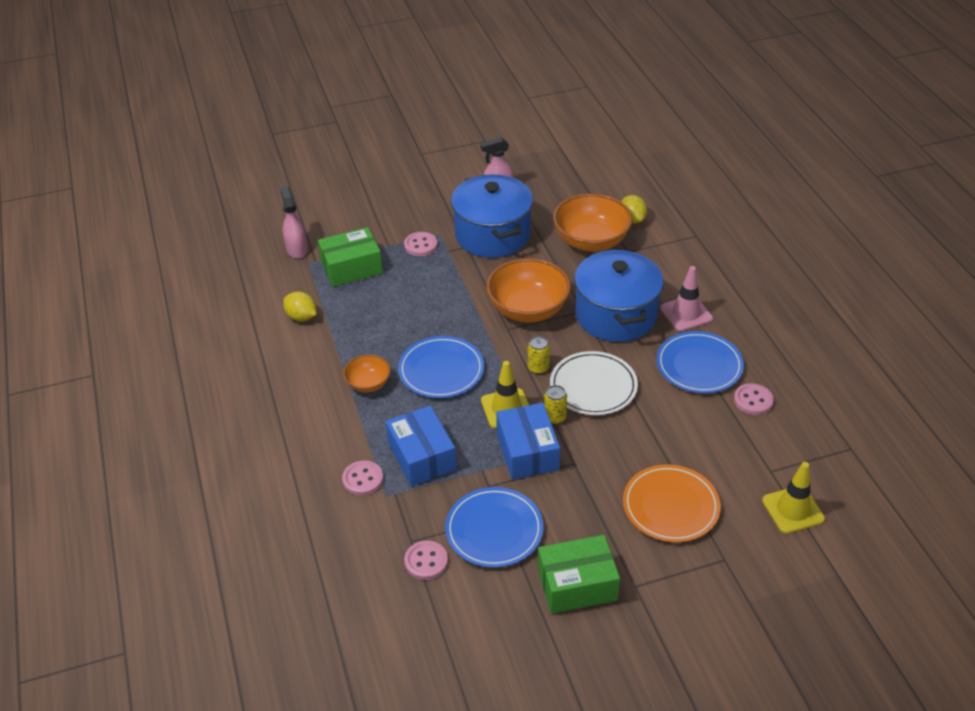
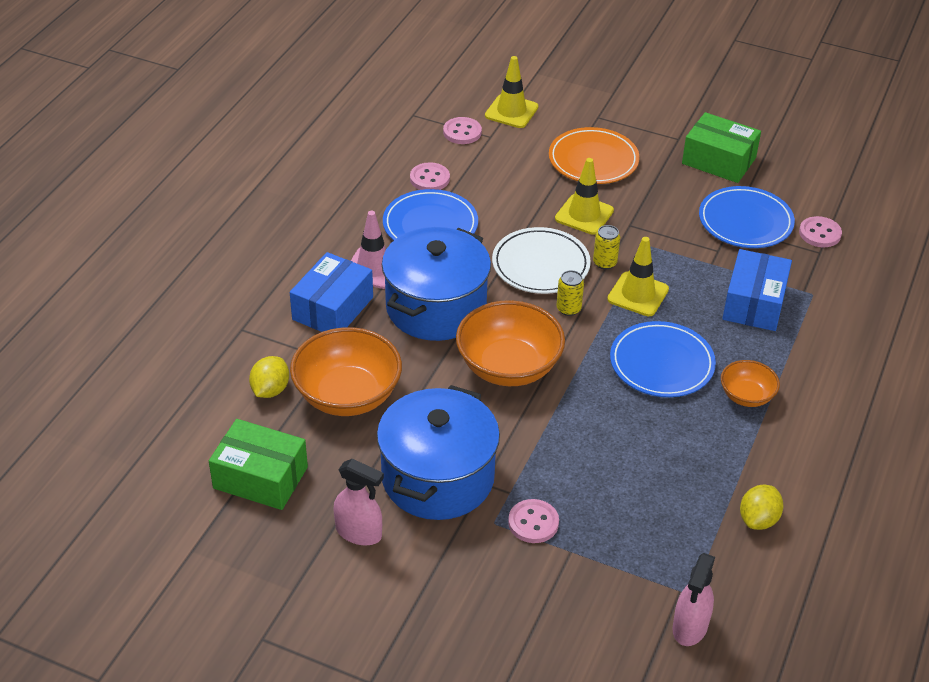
camera: 140 degrees left, 0 degrees up
yellow lemon [283,292,317,321] -> yellow lemon turned 45 degrees clockwise [740,484,784,530]
green box [318,227,383,287] -> green box moved to [209,419,308,510]
pink button [342,460,383,496] -> pink button moved to [443,117,482,144]
blue box [496,403,560,480] -> blue box moved to [290,252,373,332]
none -> yellow traffic cone [555,158,614,235]

